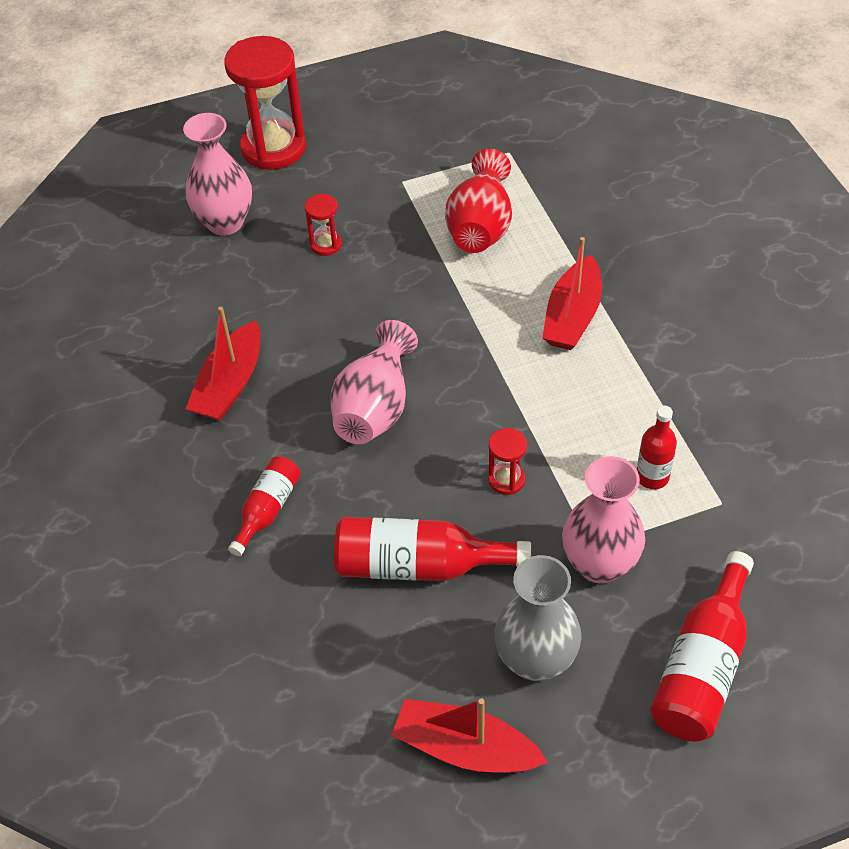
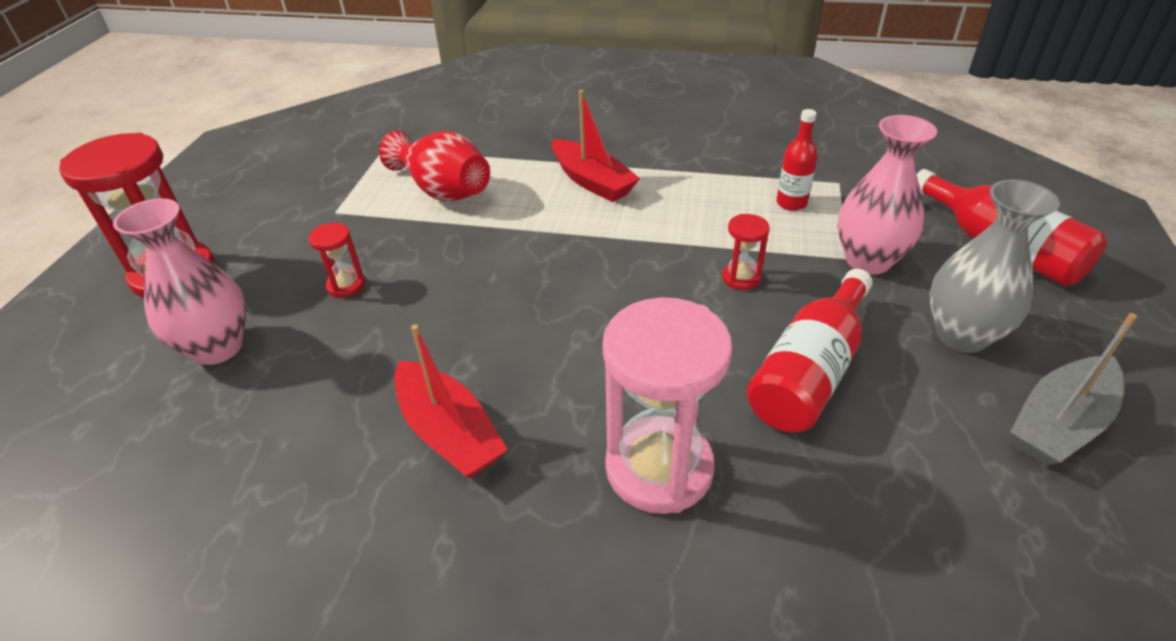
camera: 60 degrees left, 10 degrees down
red bottle [228,456,301,556] -> pink hourglass [603,297,732,514]
pink vase [330,320,418,444] -> none
red boat [391,698,548,773] -> grey boat [1010,313,1137,466]

